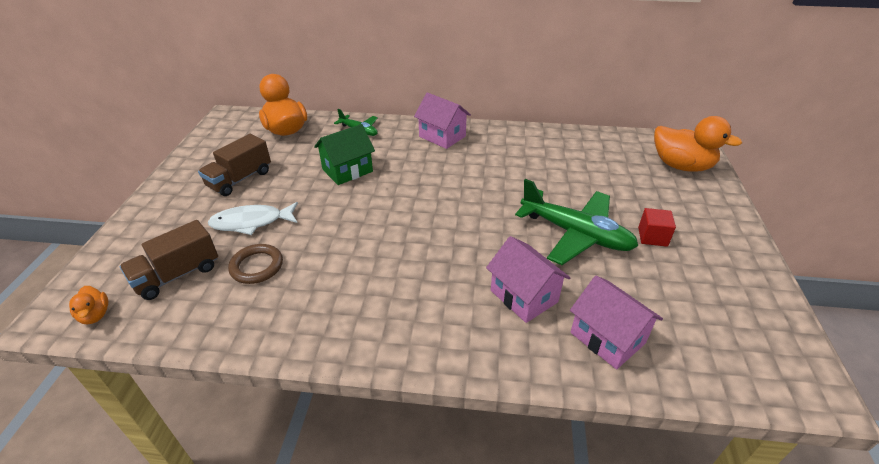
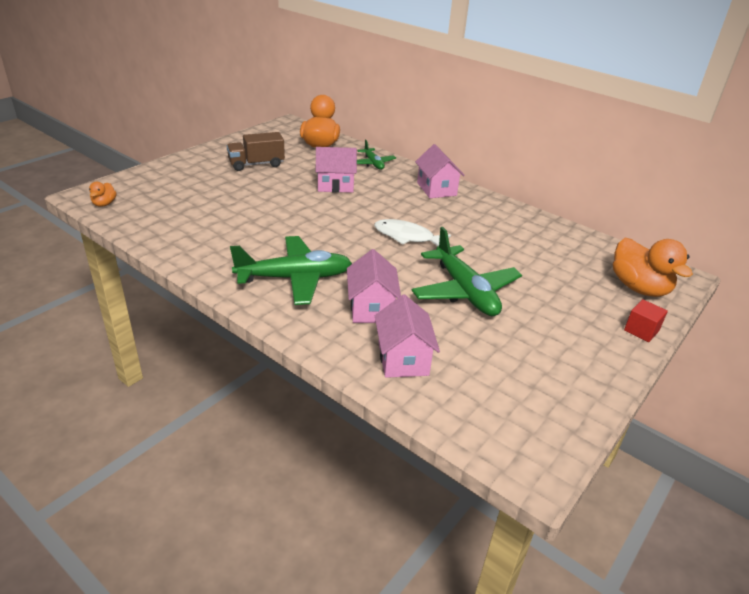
camera: 30 degrees right, 5 degrees down
brown truck [120,220,218,300] -> none
white fish [208,202,298,235] -> white fish moved to [374,219,451,246]
brown ring [228,244,283,284] -> none
green house [314,124,375,185] -> pink house [316,147,357,193]
red cube [638,208,676,247] -> red cube moved to [624,299,668,342]
none -> green plane [230,236,352,305]

